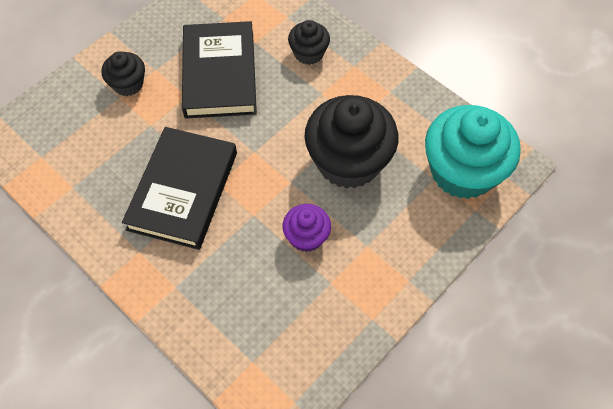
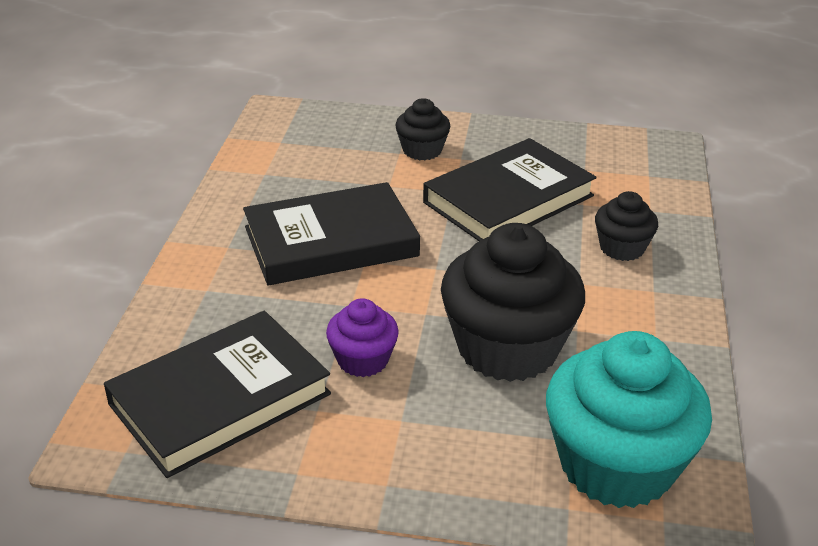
camera: 55 degrees right, 25 degrees down
none -> black book [104,311,331,478]

